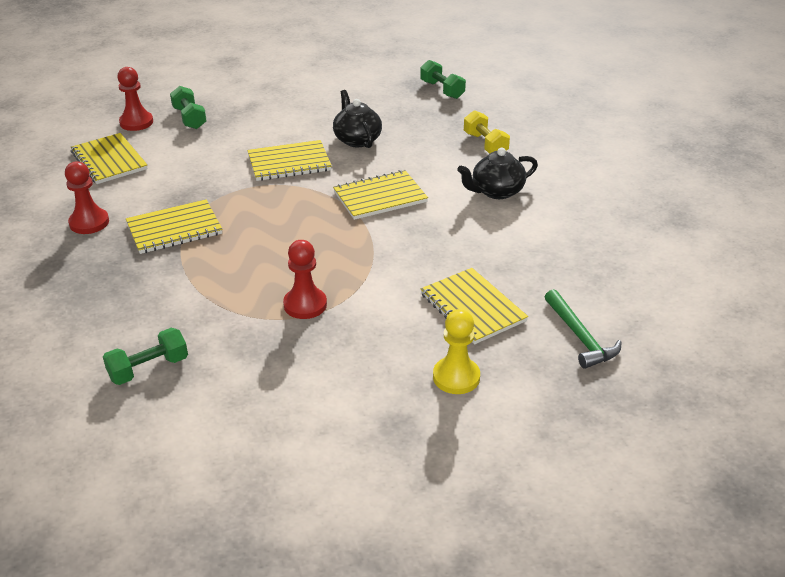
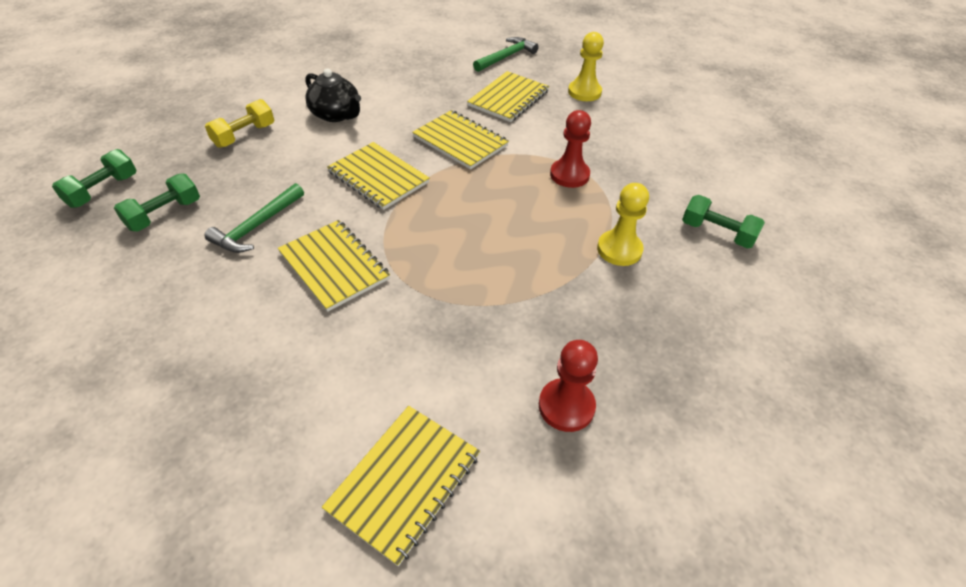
camera: 115 degrees left, 10 degrees up
red pawn [117,67,153,131] -> none
yellow notebook [126,200,223,254] -> yellow notebook moved to [412,110,509,170]
green dumbbell [170,86,207,129] -> green dumbbell moved to [114,173,200,231]
black teapot [333,90,382,148] -> green hammer [204,183,304,253]
none -> yellow pawn [597,183,649,266]

